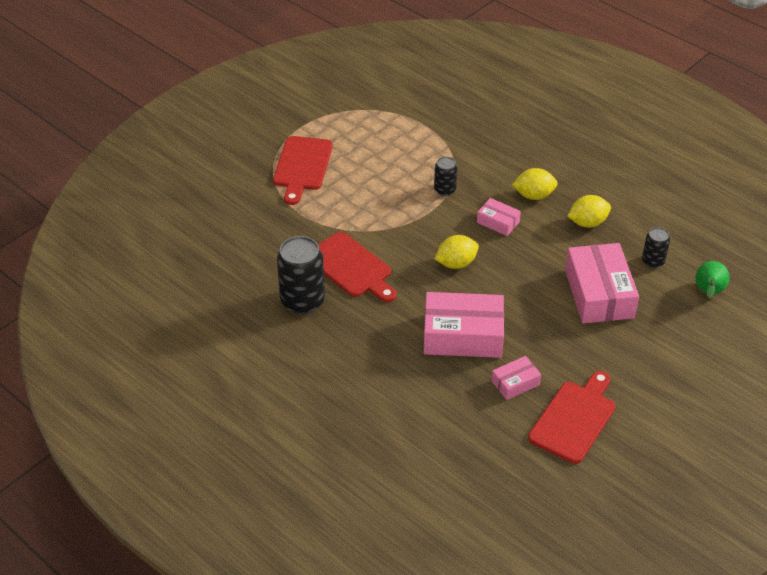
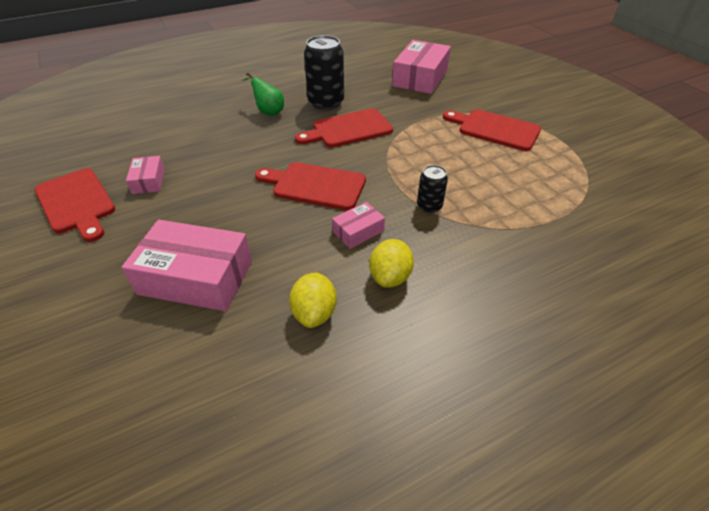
camera: 110 degrees right, 0 degrees up
pink box [424,292,504,358] -> pink box moved to [392,40,451,94]
yellow lemon [435,235,479,269] -> red cutting board [255,162,366,210]
black can [642,227,670,268] -> none
green pear [695,261,730,298] -> green pear moved to [242,72,284,116]

